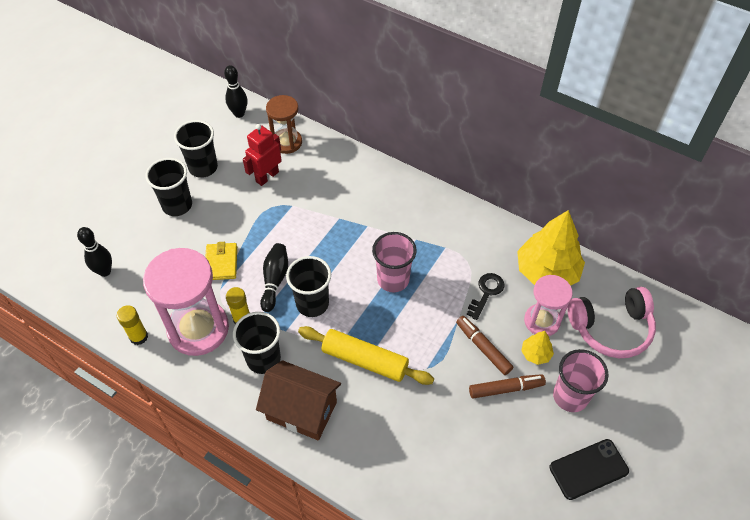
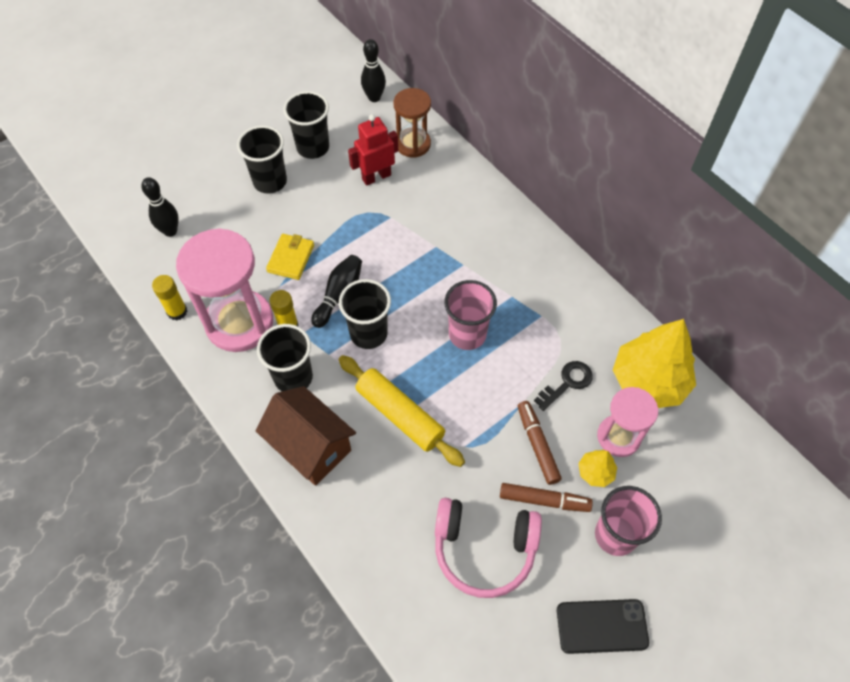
camera: 20 degrees right, 5 degrees up
pink headphones [567,287,656,358] -> pink headphones moved to [435,498,542,598]

